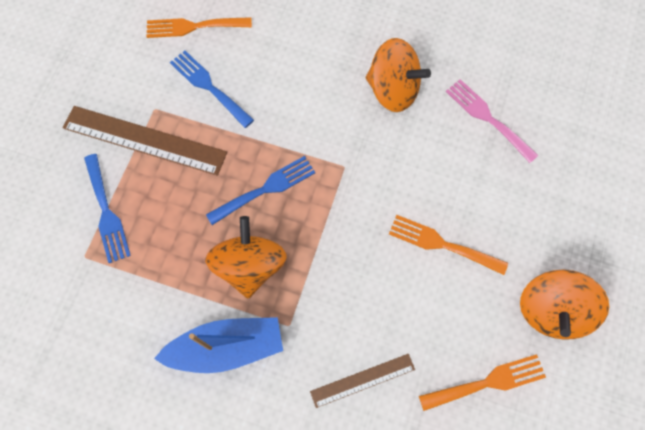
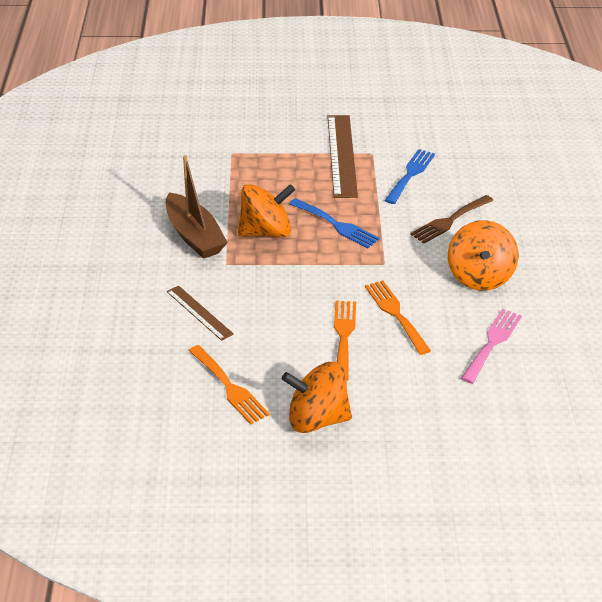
camera: 70 degrees right, 30 degrees down
blue fork [84,154,131,263] -> none
orange fork [147,17,252,38] -> orange fork moved to [365,280,431,355]
blue boat [154,317,283,373] -> brown boat [166,155,228,259]
none -> brown fork [410,195,494,244]

